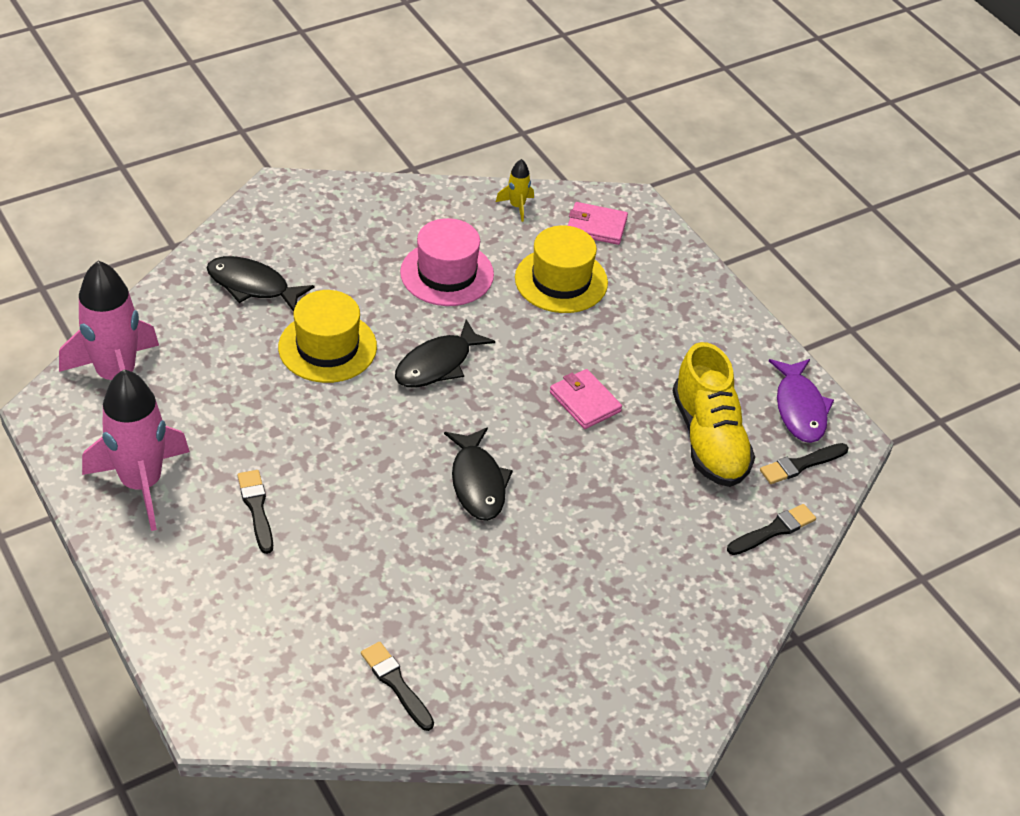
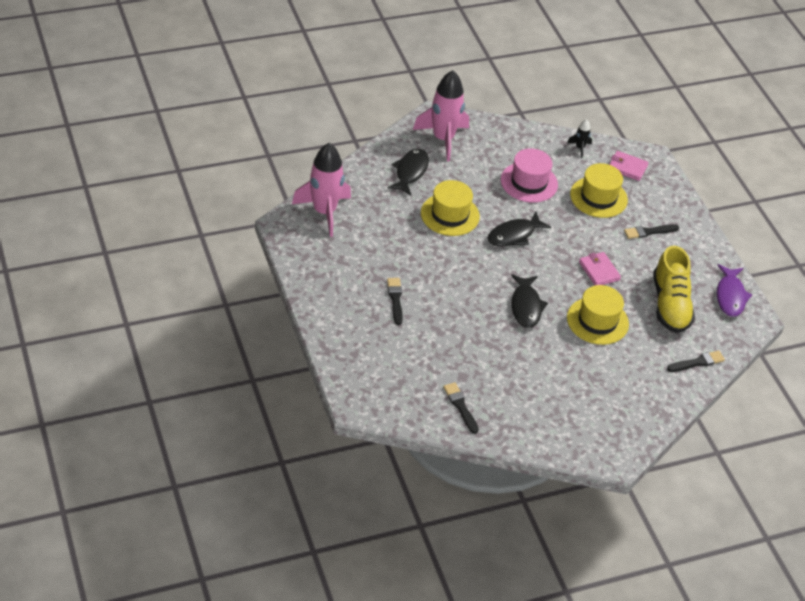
camera: 10 degrees right, 0 degrees up
pink rocket [82,369,190,531] -> pink rocket moved to [413,70,469,161]
black fish [207,256,314,312] -> black fish turned 75 degrees clockwise [388,148,429,195]
yellow rocket [496,159,534,222] -> black rocket [567,119,592,158]
black brush [760,443,849,484] -> black brush moved to [624,224,679,239]
none -> yellow hat [567,285,629,345]

